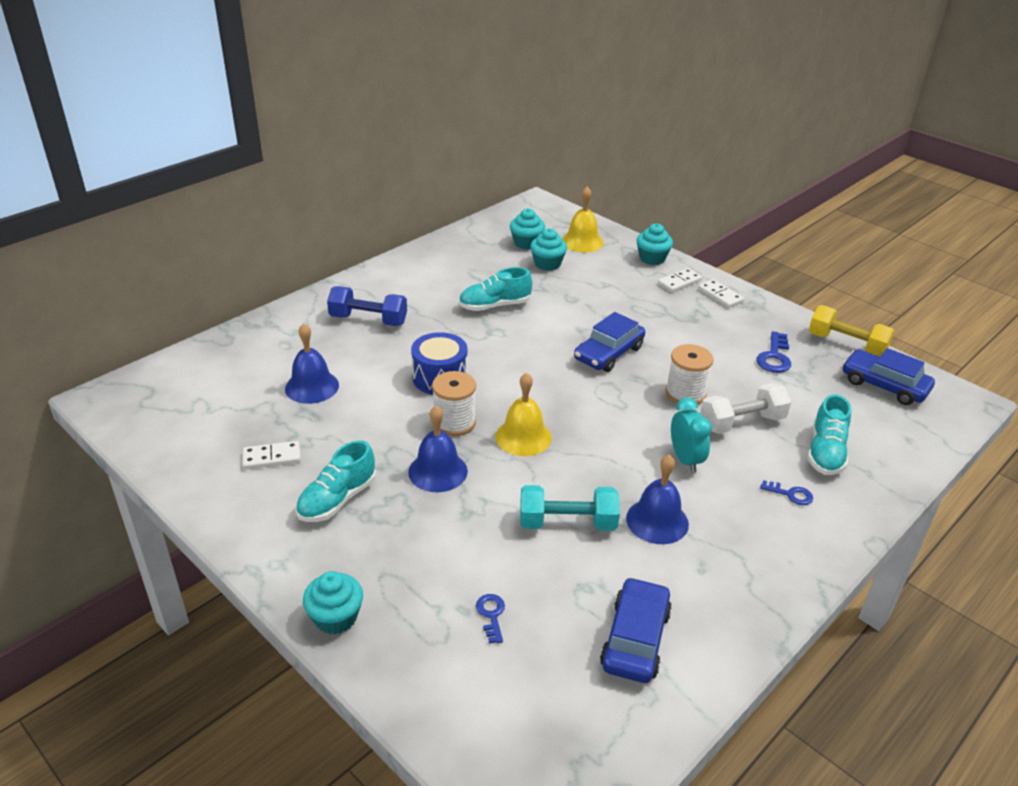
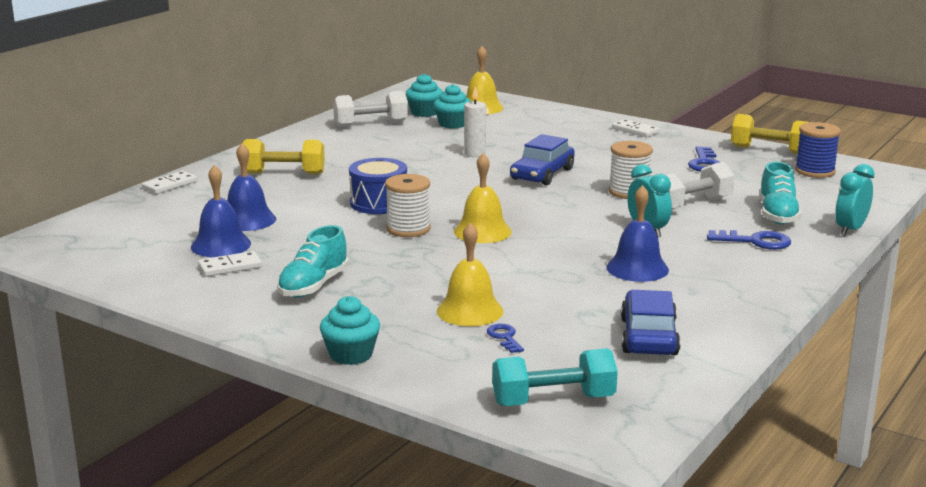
camera: 10 degrees left, 15 degrees down
blue dumbbell [327,286,407,326] -> yellow dumbbell [243,139,325,174]
blue bell [408,406,468,492] -> blue bell moved to [191,165,251,257]
turquoise shoe [459,267,532,311] -> none
turquoise dumbbell [520,485,620,531] -> turquoise dumbbell moved to [493,348,618,406]
turquoise cupcake [637,223,673,265] -> none
white domino [658,268,702,292] -> white domino moved to [142,171,197,194]
blue key [760,480,813,505] -> blue key [707,230,791,250], size x1.61
blue car [842,348,935,405] -> blue spool [795,122,841,178]
none -> white dumbbell [333,91,408,127]
none -> yellow bell [437,222,504,326]
none -> white candle [464,86,486,157]
none -> turquoise clock [835,164,875,236]

